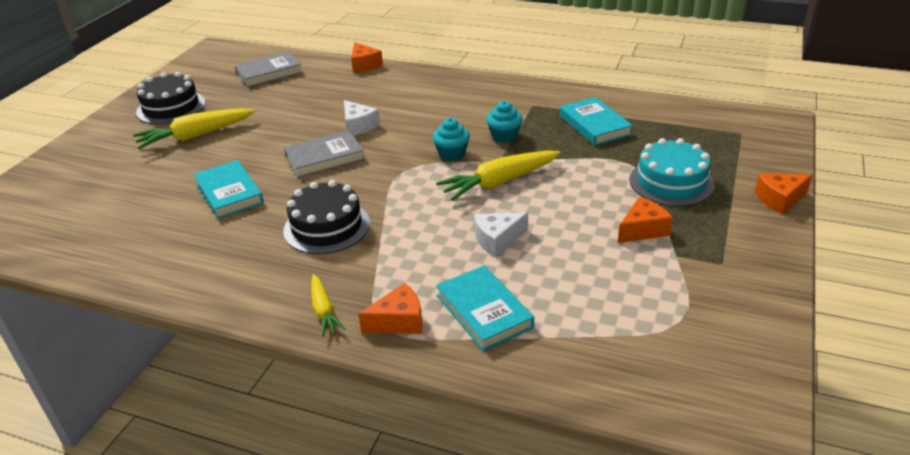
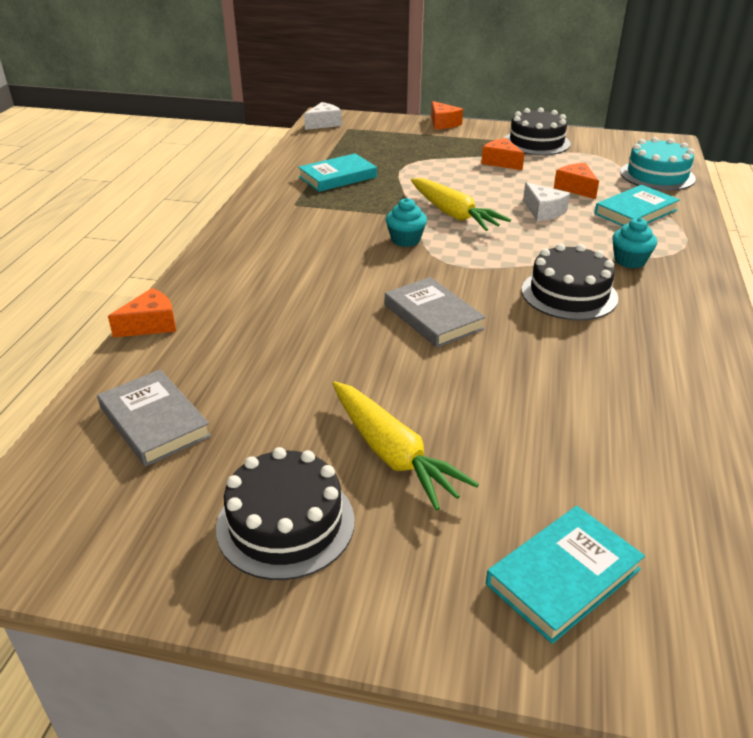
camera: 100 degrees left, 0 degrees up
turquoise book [193,160,264,219] -> turquoise book moved to [486,506,645,644]
yellow carrot [311,274,346,337] -> none
white cheese [344,100,380,136] -> white cheese moved to [304,102,342,130]
orange cheese [358,283,423,334] -> orange cheese moved to [554,163,599,199]
turquoise cupcake [486,101,523,143] -> turquoise cupcake moved to [612,218,657,268]
turquoise cake [629,138,715,206] -> turquoise cake moved to [620,137,696,191]
none -> black cake [504,108,571,155]

